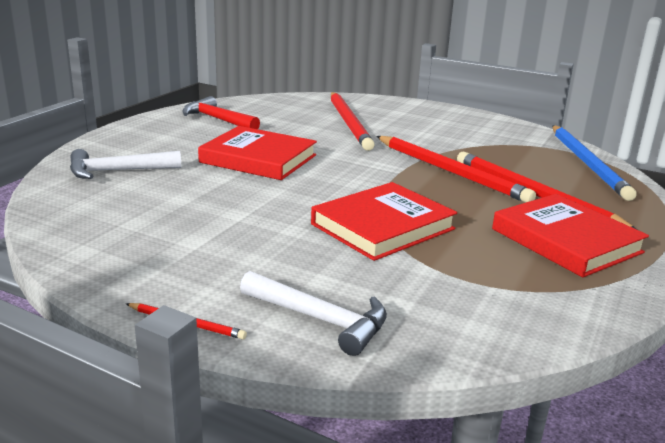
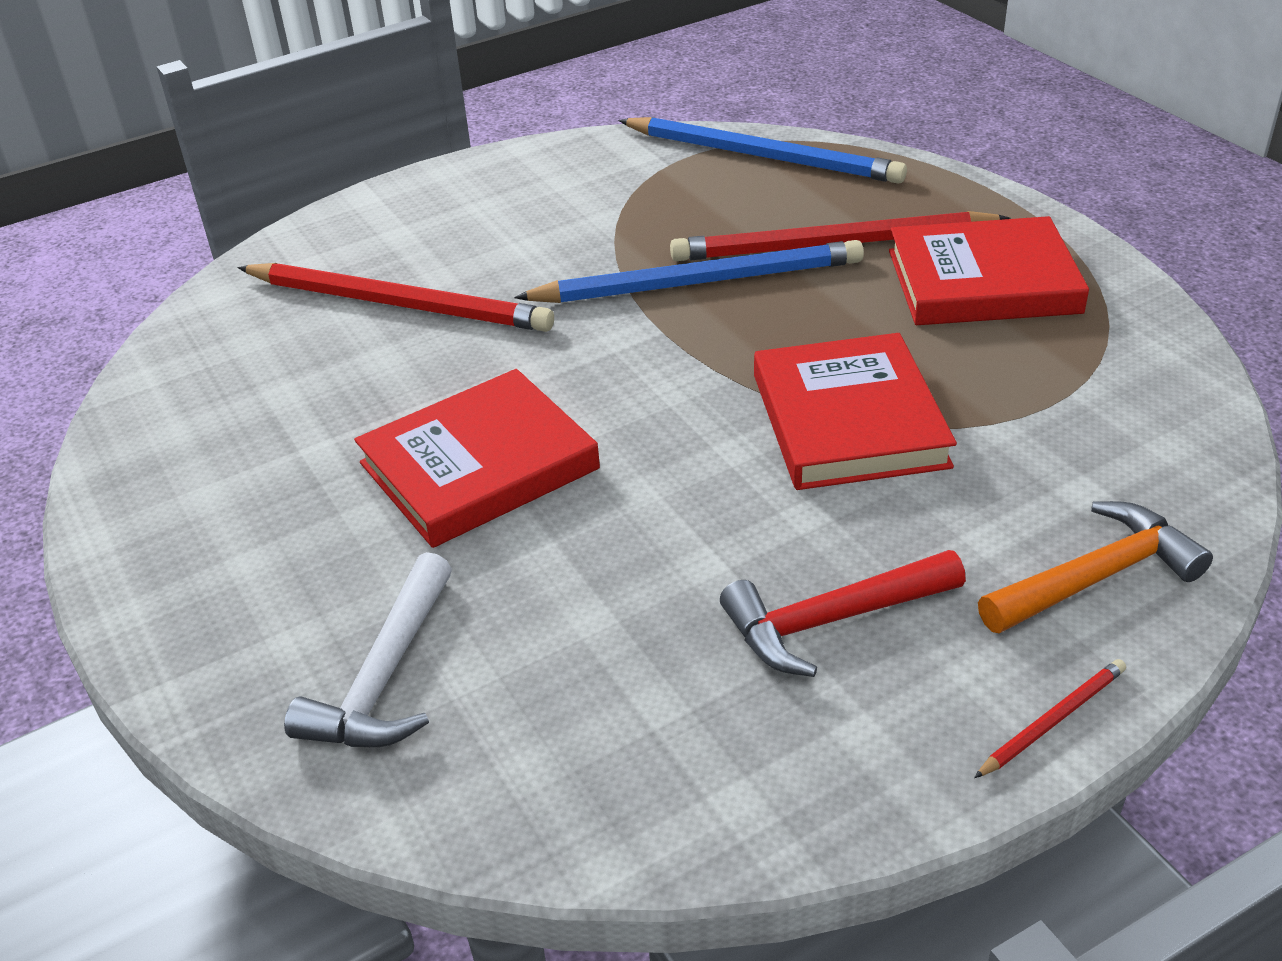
camera: 55 degrees left, 15 degrees up
red hammer [183,96,260,129] -> red hammer moved to [720,550,966,677]
white hammer [240,271,387,356] -> orange hammer [978,501,1213,634]
red pencil [376,136,536,203] -> blue pencil [514,240,864,303]

